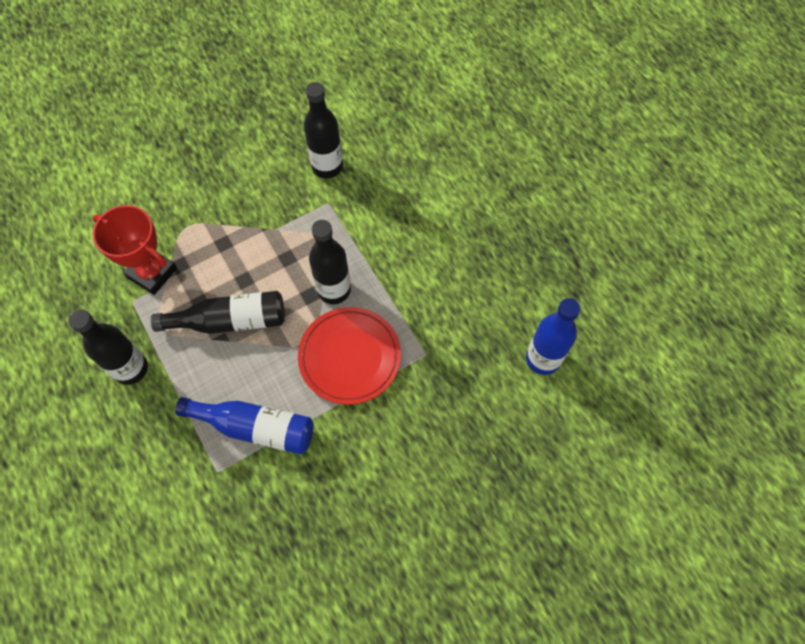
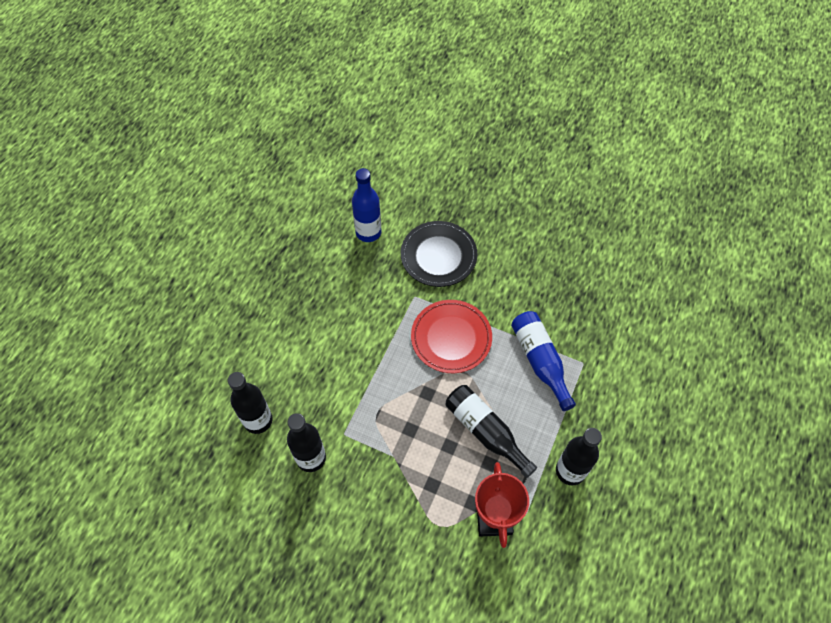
camera: 125 degrees left, 5 degrees down
black bottle [309,220,351,304] -> black bottle moved to [228,372,272,434]
none -> black plate [401,221,477,287]

